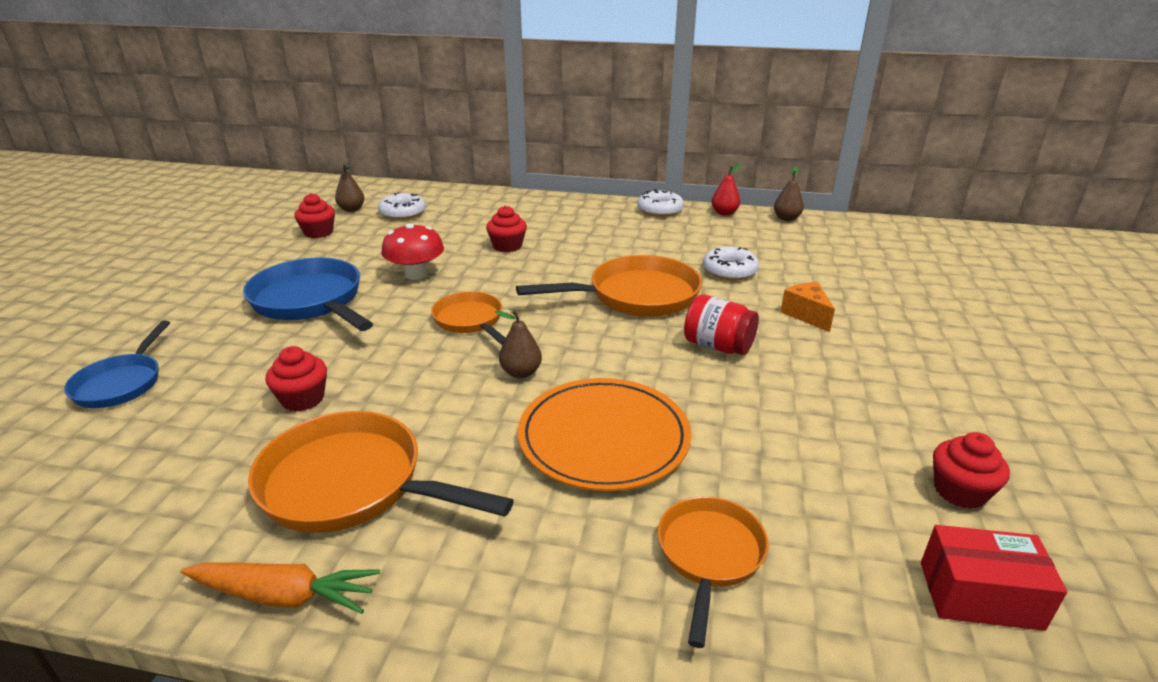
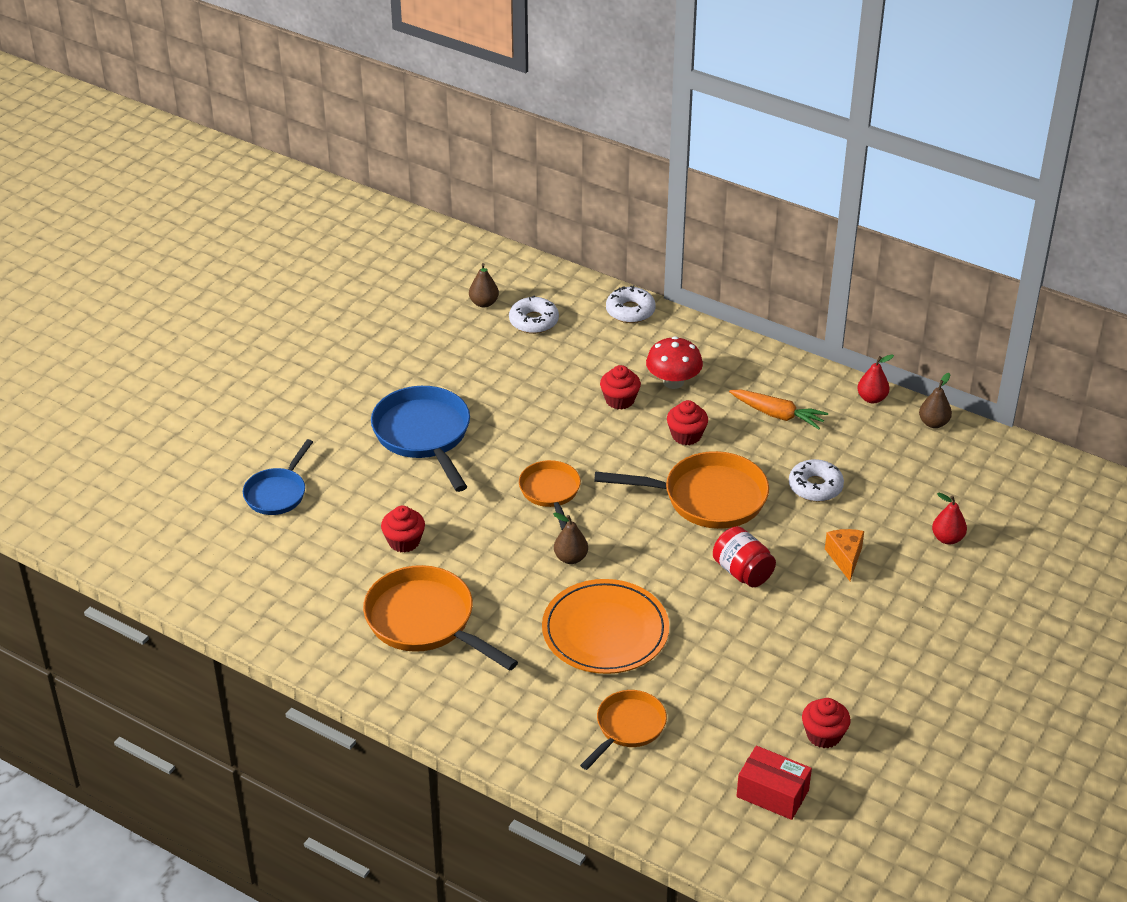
camera: 20 degrees right, 10 degrees up
orange carrot [181,563,380,614] -> orange carrot moved to [729,390,828,429]
red cupcake [294,193,335,238] -> red cupcake moved to [667,400,708,445]
red mushroom [381,223,444,280] -> red mushroom moved to [646,336,703,389]
white donut [637,189,684,217] -> white donut moved to [606,285,656,323]
none -> red pear [932,493,967,545]

